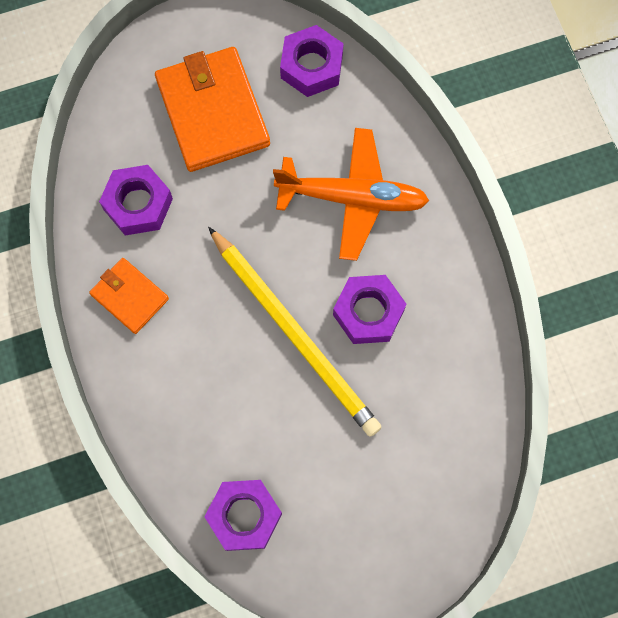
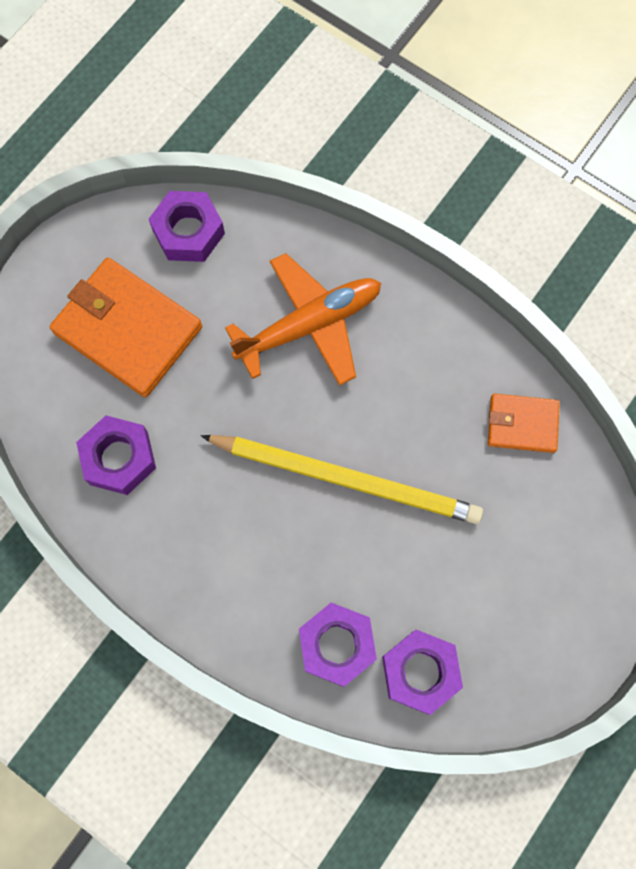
camera: 35 degrees left, 0 degrees up
orange wallet [89,258,169,334] -> orange wallet moved to [488,394,560,453]
purple nut [333,275,406,344] -> purple nut moved to [299,603,377,687]

